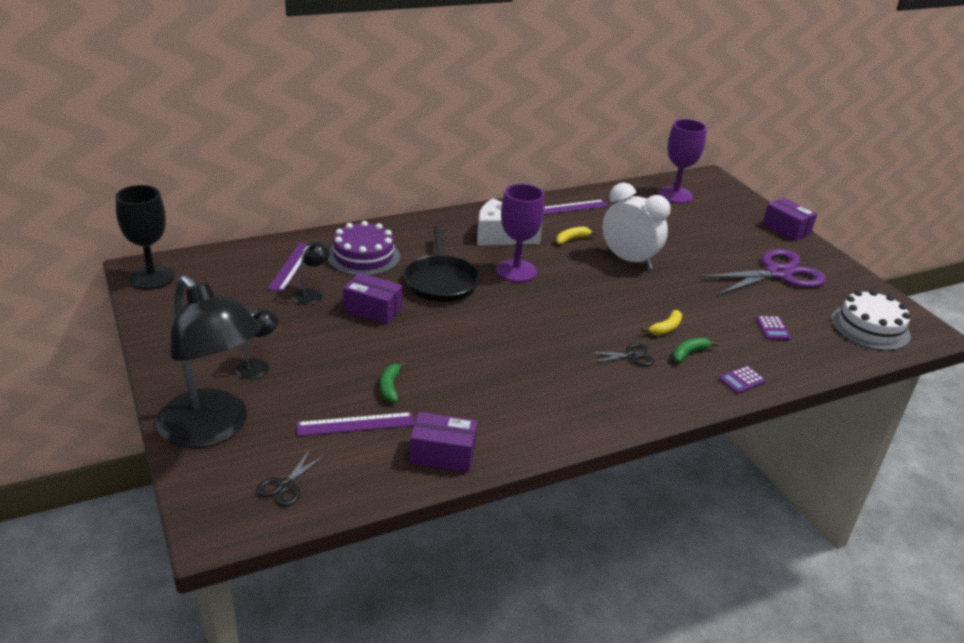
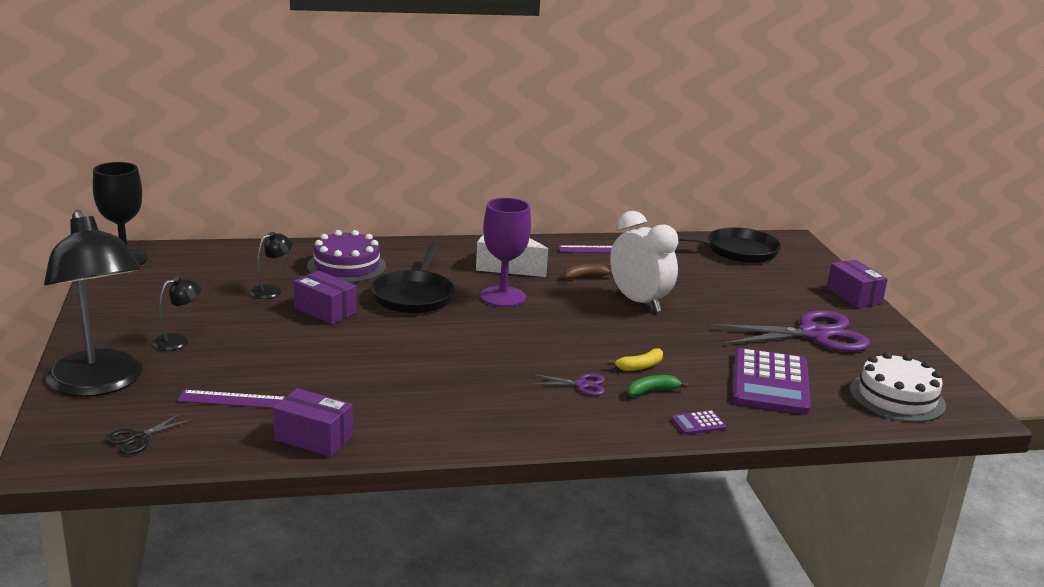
camera: 15 degrees right, 10 degrees down
purple ruler [268,243,307,292] -> none
green banana [380,361,405,403] -> none
yellow banana [556,227,597,244] -> brown banana [564,264,612,280]
black scissors [587,343,654,366] -> purple scissors [531,373,605,396]
purple goblet [658,119,707,203] -> black pan [678,227,781,263]
purple calculator [755,316,791,340] -> purple calculator [733,348,811,414], size x2.41

